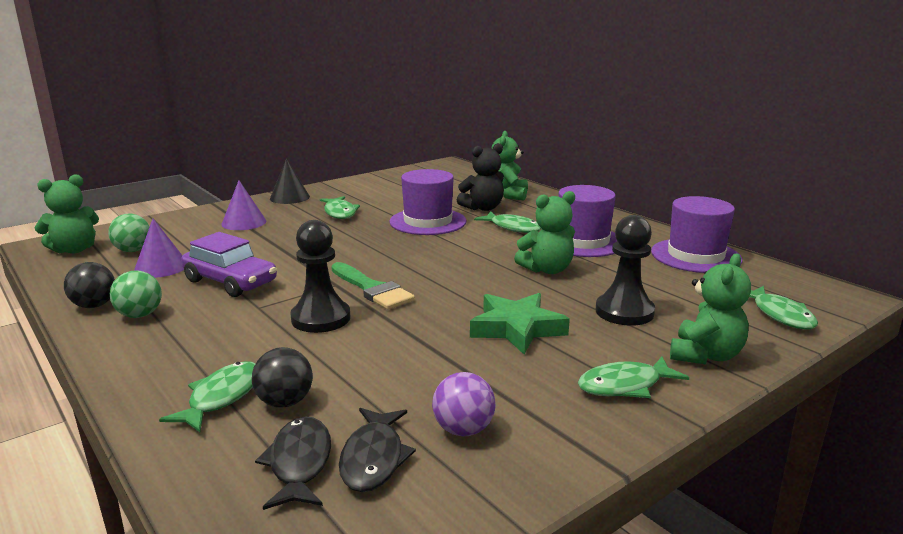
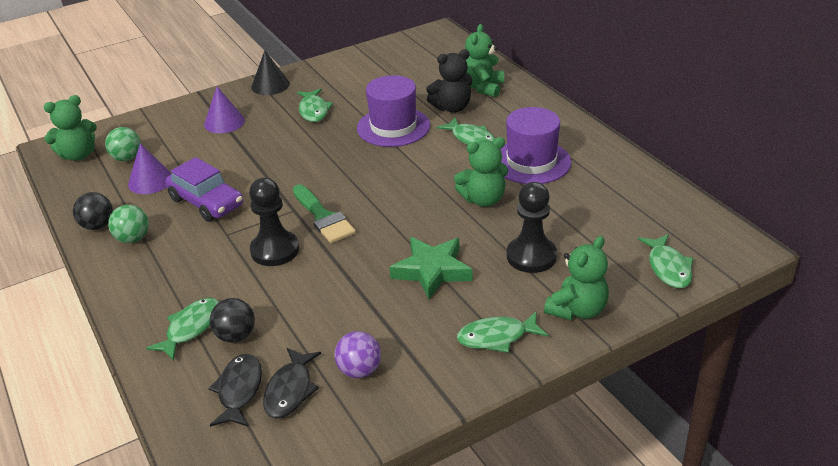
camera: 10 degrees right, 15 degrees up
purple hat [651,196,742,273] -> none

